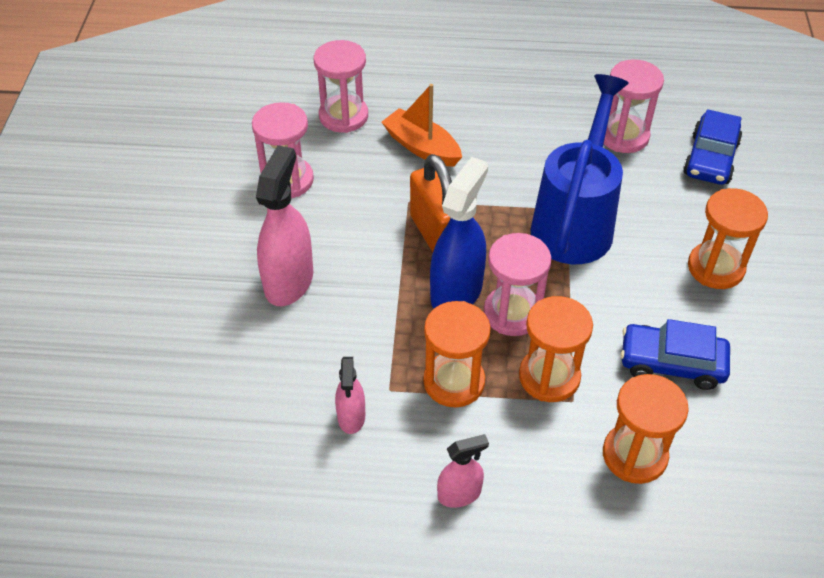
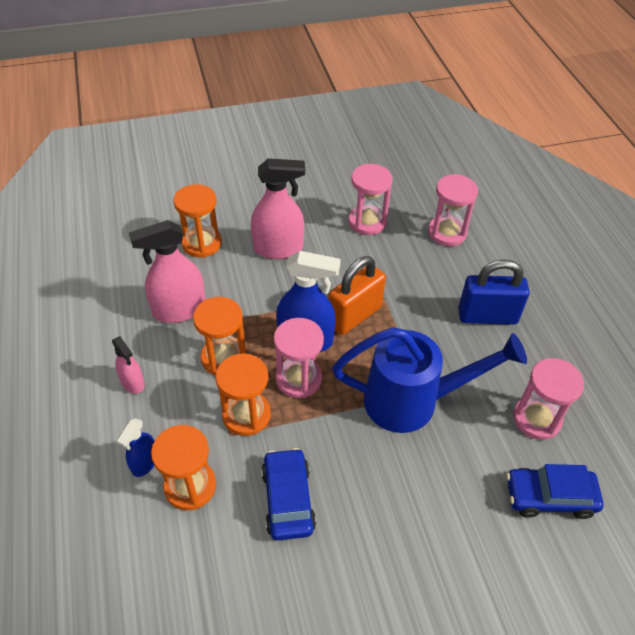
camera: 70 degrees right, 0 degrees up
pink spray bottle [335,357,365,434] -> pink spray bottle [129,220,205,323], size x1.83
orange boat [382,84,462,167] -> none
orange hourglass [688,188,768,289] -> orange hourglass moved to [173,184,222,258]
none -> blue spray bottle [117,418,155,477]
none -> blue padlock [458,259,530,325]

